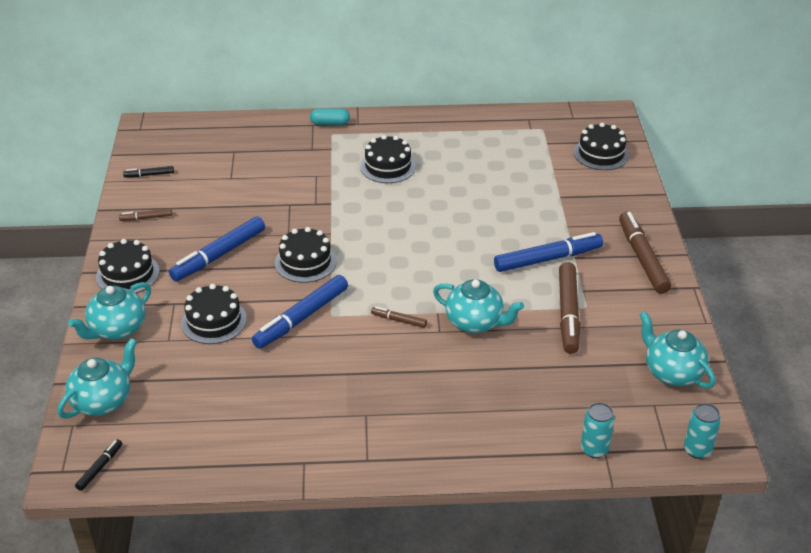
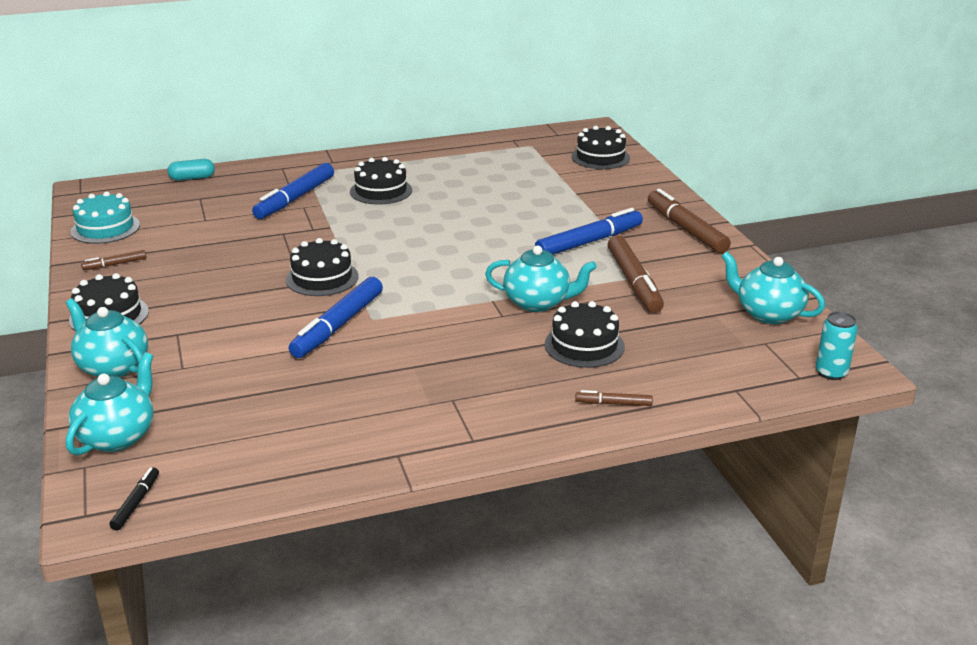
camera: 15 degrees left, 10 degrees down
turquoise teapot [68,282,151,340] -> turquoise teapot turned 105 degrees clockwise [66,298,148,378]
black marker [123,166,174,177] -> turquoise cake [71,192,140,244]
blue marker [169,216,265,281] -> blue marker moved to [252,163,334,219]
black cake [181,284,247,344] -> black cake moved to [545,301,625,368]
turquoise capsule [310,108,350,125] -> turquoise capsule moved to [167,159,215,181]
brown marker [371,307,427,328] -> brown marker moved to [575,390,653,406]
turquoise can [581,402,615,458] -> none

